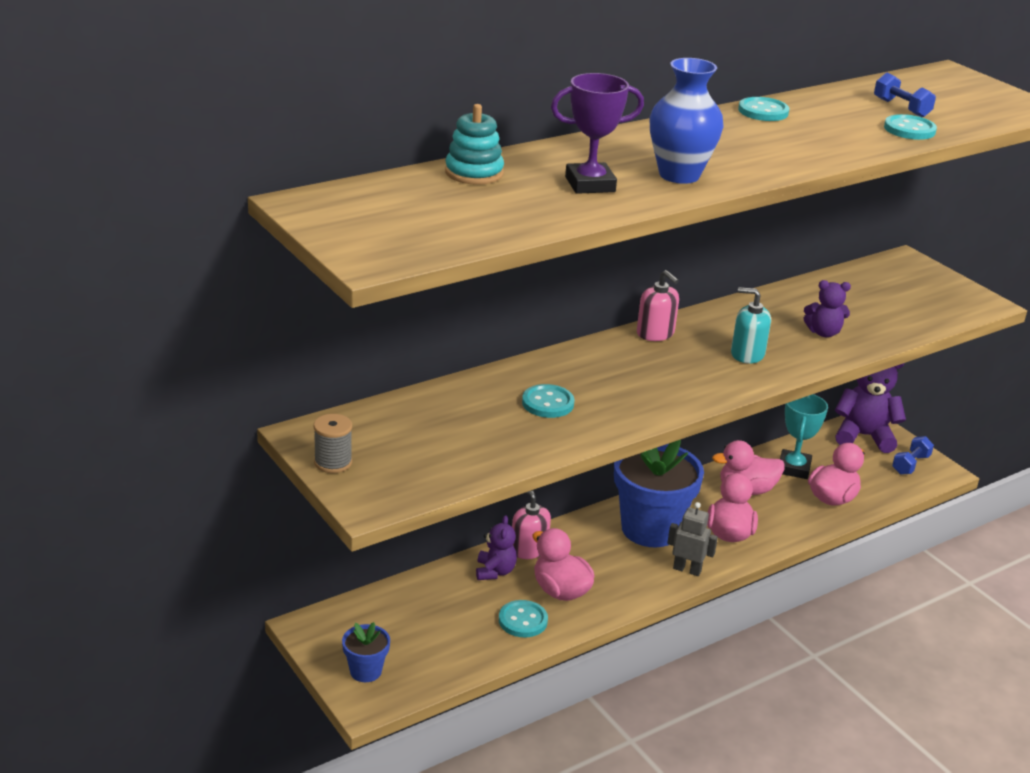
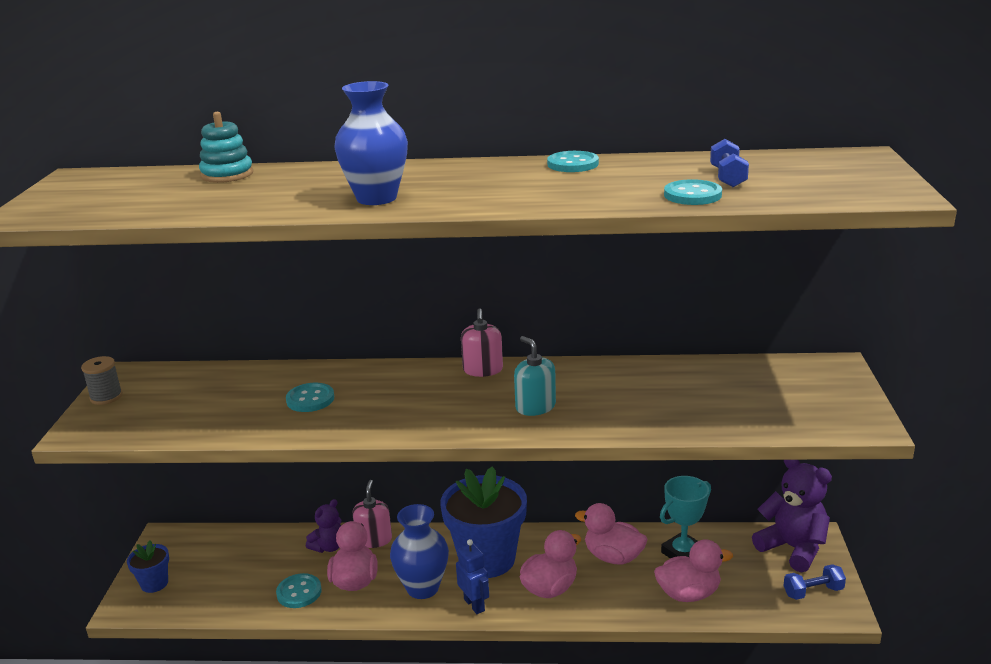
camera: 40 degrees right, 5 degrees down
purple trophy [551,73,644,194] -> none
grey robot [667,502,718,576] -> blue robot [456,539,489,614]
purple teddy bear [803,280,851,337] -> none
none -> blue vase [390,504,449,599]

